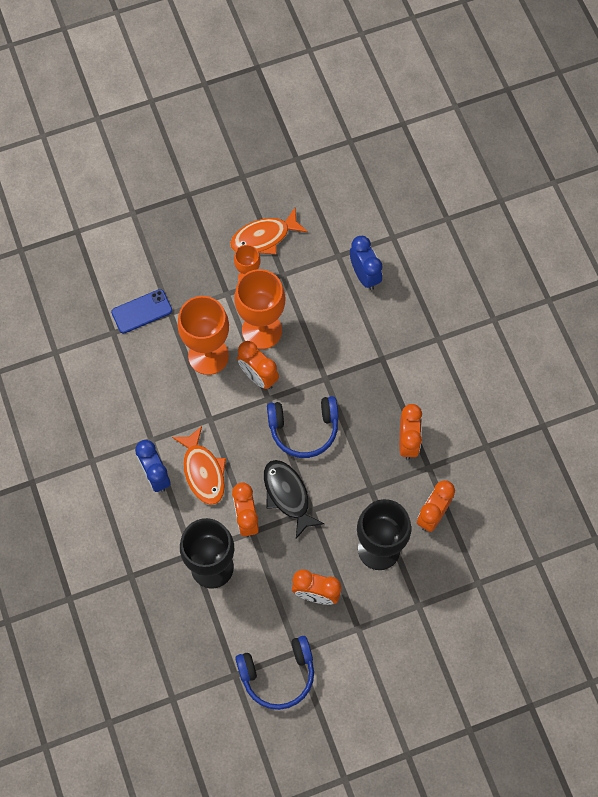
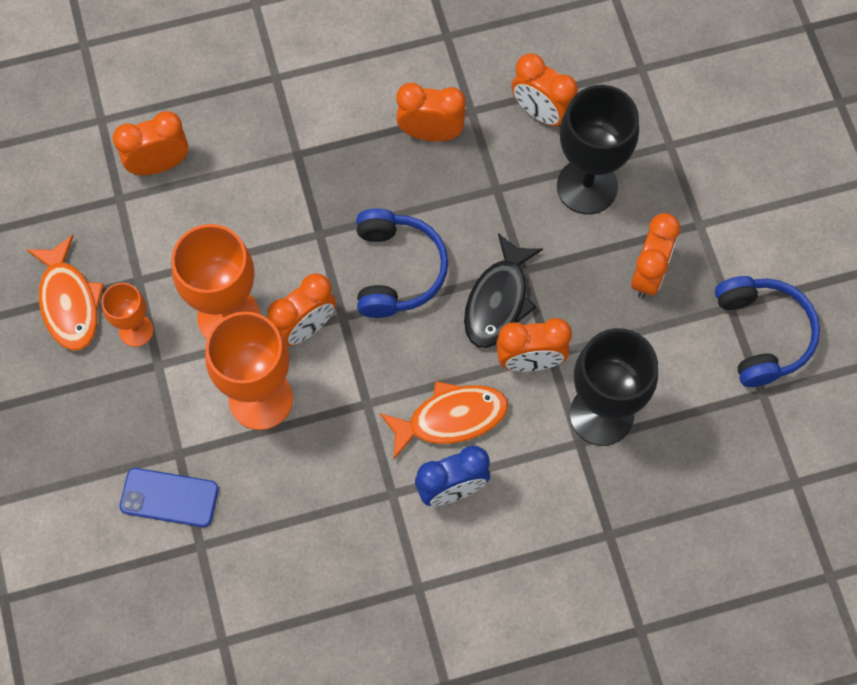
camera: 85 degrees left, 0 degrees up
blue phone [111,289,172,333] -> blue phone turned 60 degrees counterclockwise [120,468,219,527]
black fish [264,460,324,539] -> black fish turned 45 degrees counterclockwise [464,233,543,348]
blue clock [350,236,382,290] -> orange clock [113,111,188,175]

